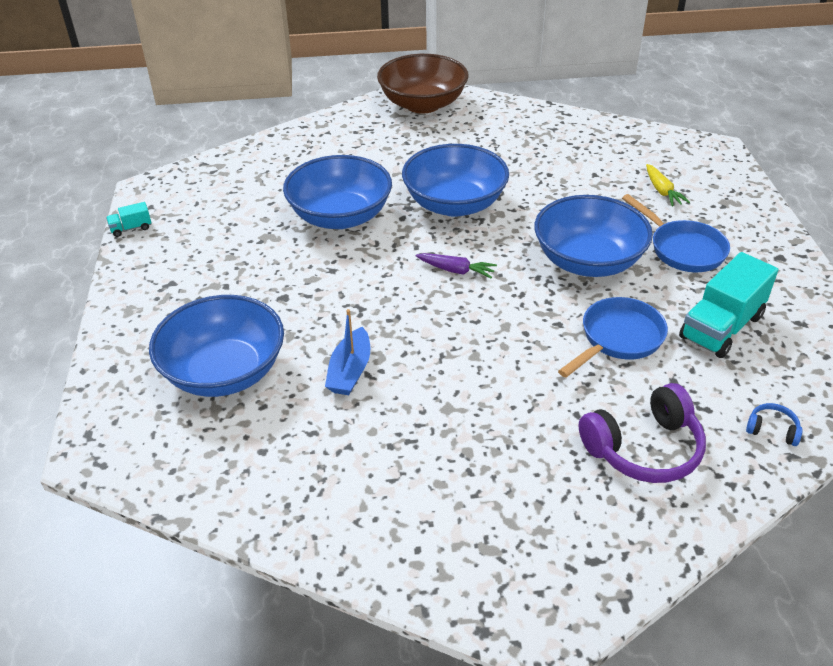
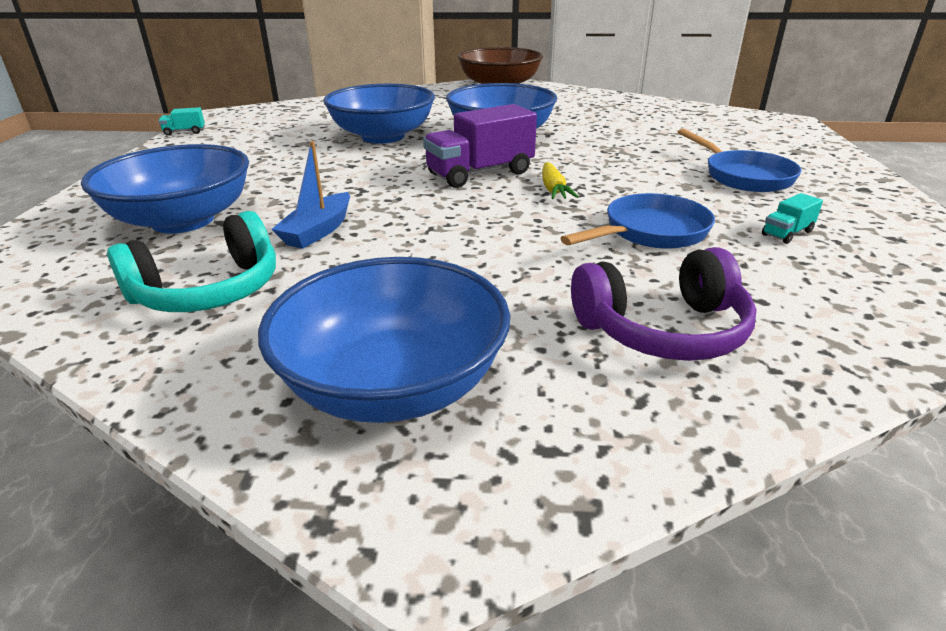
camera: 10 degrees right, 10 degrees down
purple carrot [416,253,497,278] -> purple truck [423,104,537,188]
blue bowl [534,195,653,277] -> blue bowl moved to [258,257,510,423]
yellow carrot [646,164,690,206] -> yellow carrot moved to [542,162,579,199]
turquoise truck [679,252,778,358] -> turquoise truck [762,193,823,244], size x0.45
blue headphones [746,403,803,446] -> none
none -> turquoise headphones [107,211,276,312]

